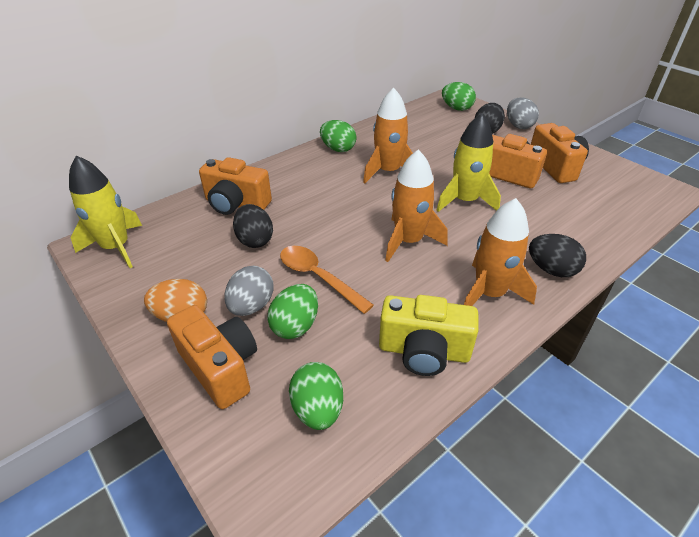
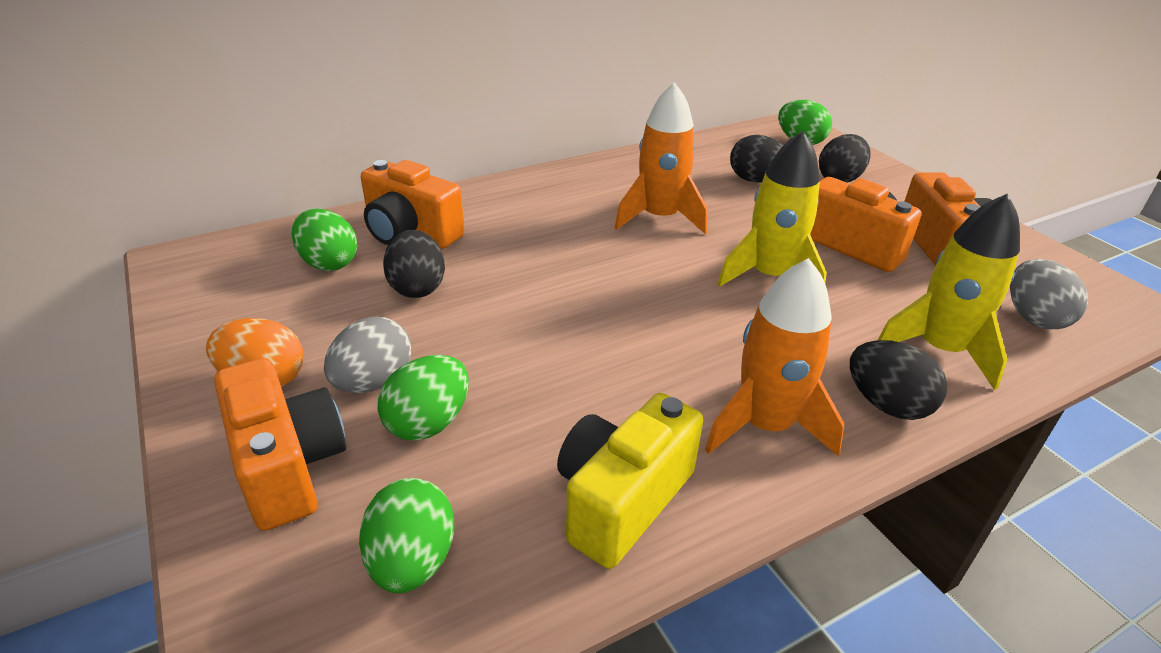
camera: 10 degrees right, 5 degrees down
yellow rocket [69,156,142,268] -> yellow rocket moved to [878,194,1020,390]
orange spoon [280,246,374,314] -> none
green egg [320,120,357,152] -> green egg moved to [291,209,357,271]
yellow camera [379,295,479,376] -> yellow camera turned 105 degrees clockwise [557,393,703,569]
orange rocket [385,150,448,262] -> none
grey egg [507,98,539,129] -> grey egg moved to [1010,259,1088,329]
none -> black egg [730,135,783,182]

